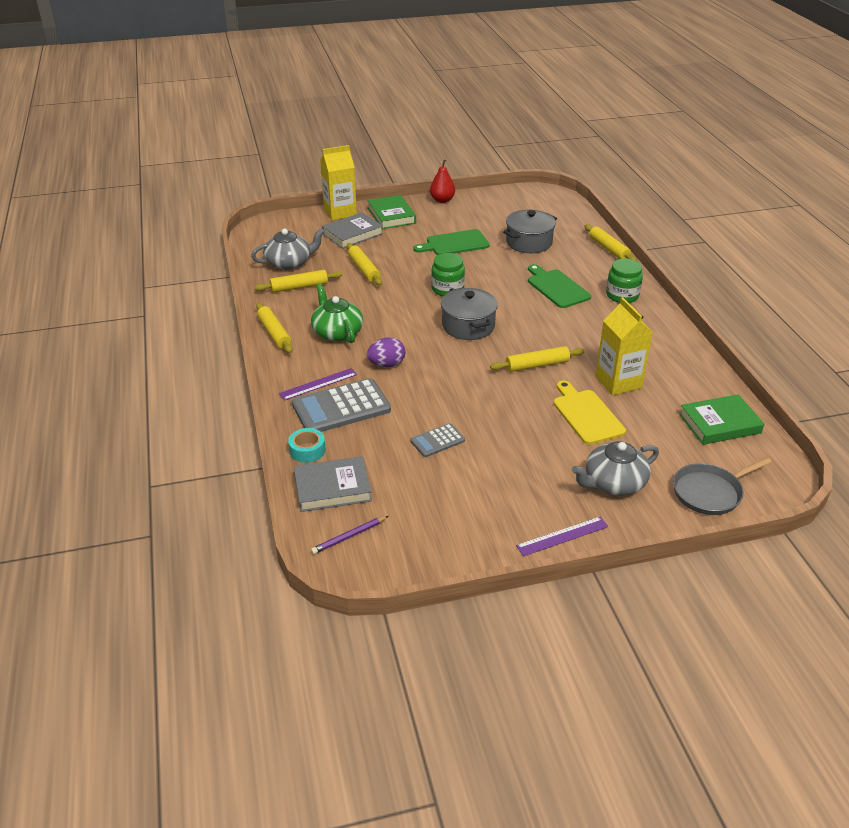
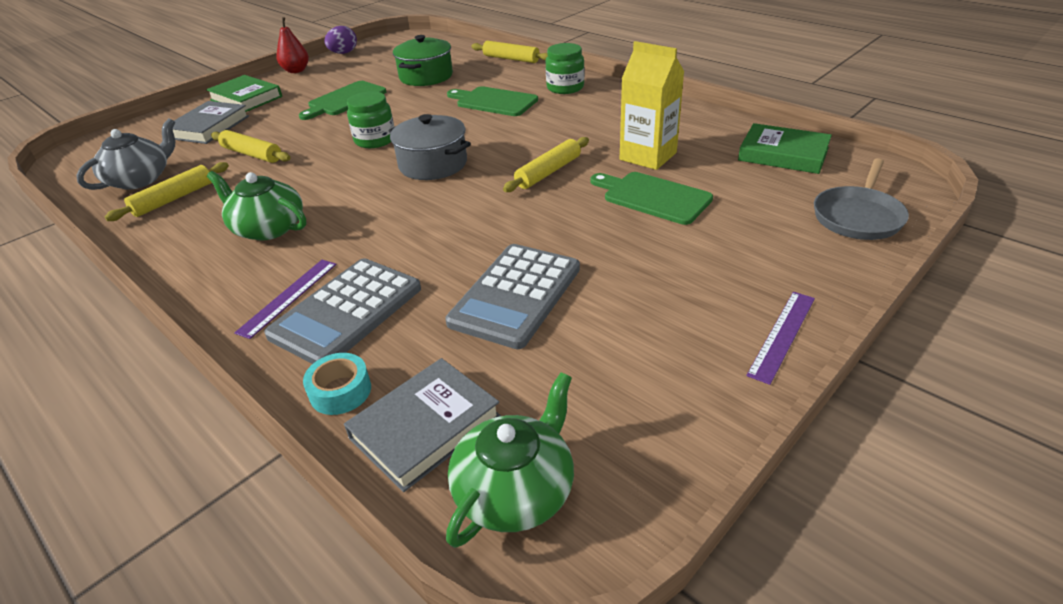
camera: 30 degrees left, 0 degrees up
yellow rolling pin [256,303,293,353] -> none
purple pencil [311,516,389,554] -> green teapot [446,373,574,548]
yellow carton [320,145,357,221] -> none
purple egg [367,337,406,367] -> purple egg moved to [324,26,357,54]
grey calculator [410,423,465,457] -> grey calculator [445,244,580,349], size x1.91
grey pot [503,210,557,253] -> green pot [393,35,453,86]
yellow cutting board [553,380,626,445] -> green cutting board [591,172,713,225]
grey teapot [572,442,659,496] -> none
green book [679,394,764,445] -> green book turned 75 degrees clockwise [738,123,832,174]

